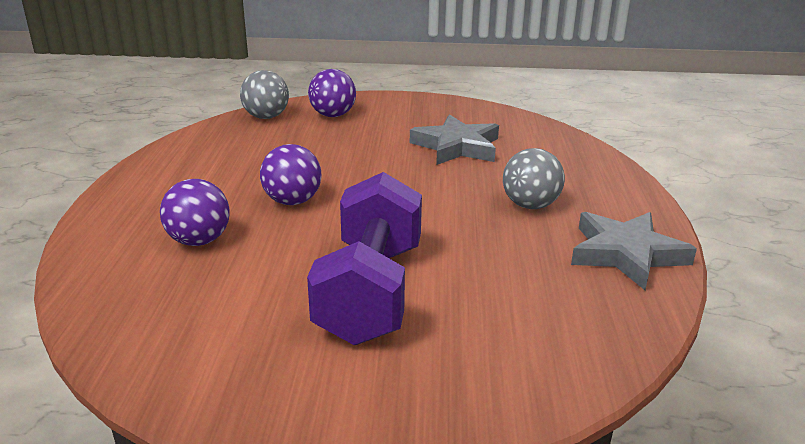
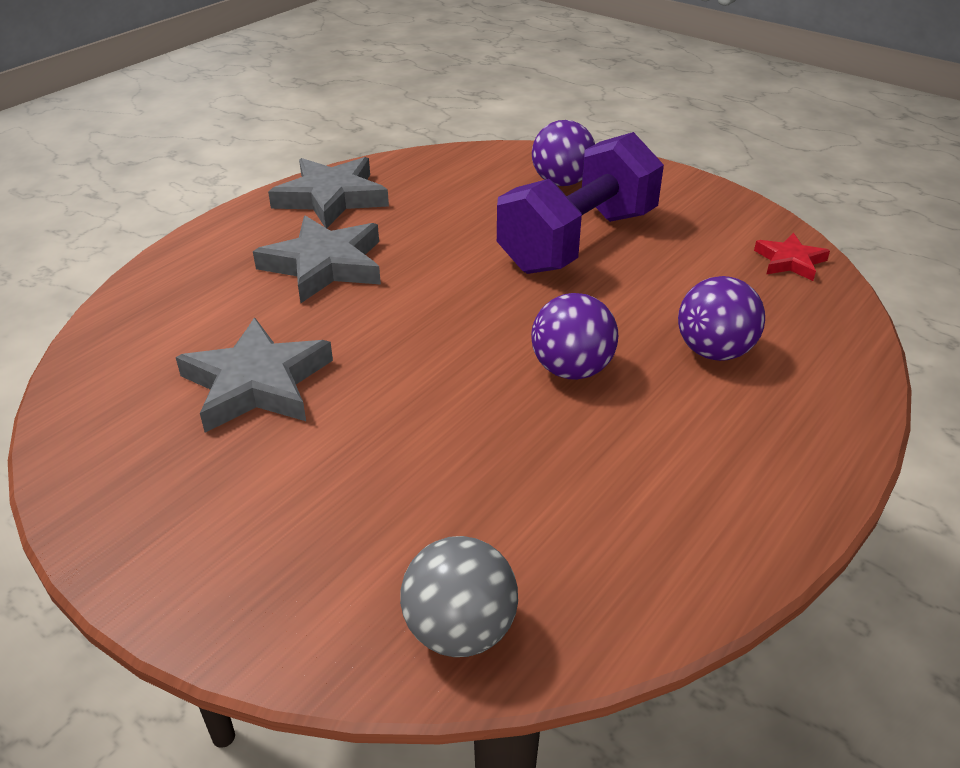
camera: 145 degrees left, 10 degrees up
purple ball [308,69,356,117] -> purple ball moved to [532,120,595,186]
grey ball [503,148,565,209] -> grey star [253,216,381,303]
none -> red star [754,233,830,281]

